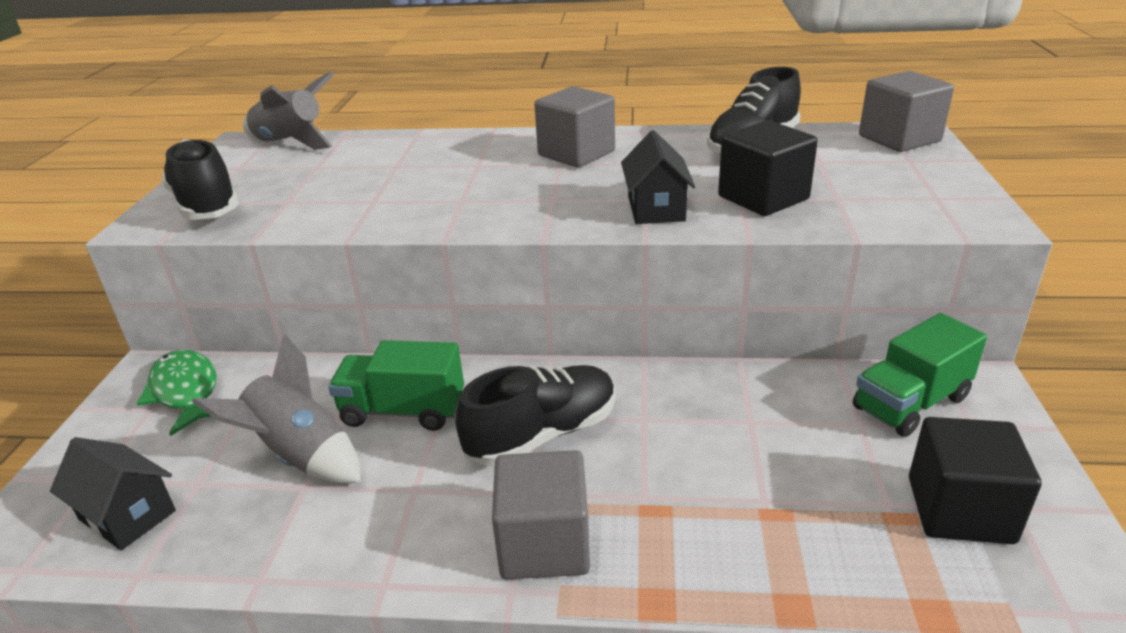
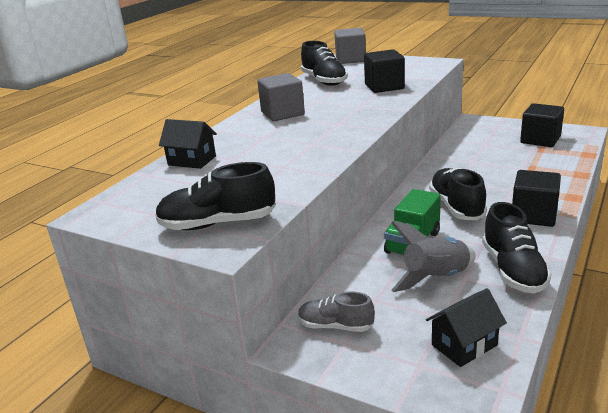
camera: 65 degrees left, 5 degrees down
green fish [137,350,217,436] -> grey shoe [298,291,375,332]
grey rocket [243,71,334,150] -> none
grey cube [492,450,590,579] -> black cube [512,170,561,227]
black house [621,130,696,224] -> black house moved to [159,119,217,169]
green truck [853,313,987,437] -> none
none -> black shoe [482,202,551,293]

